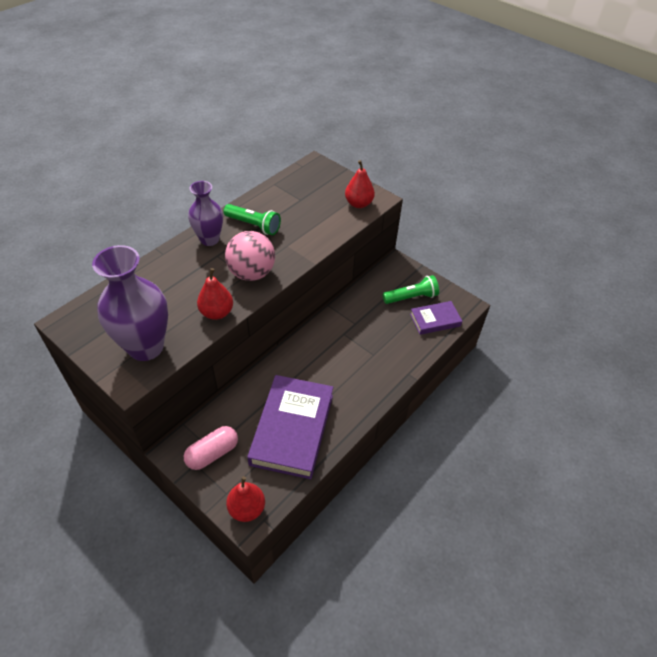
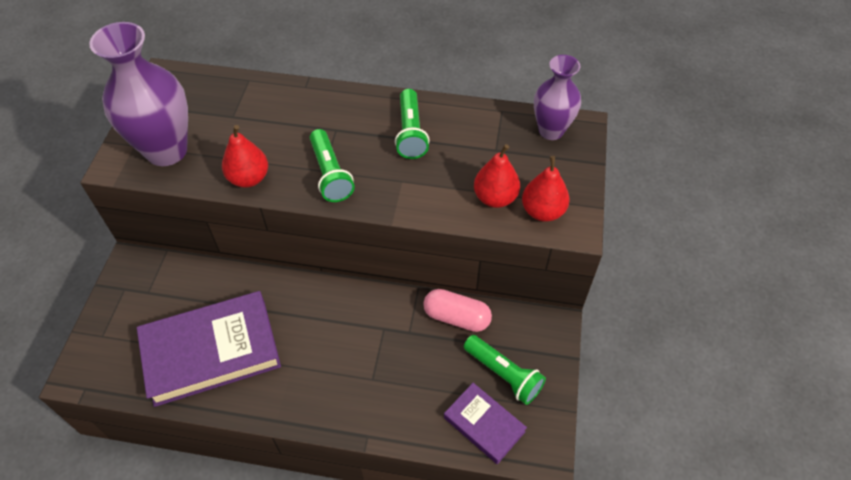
camera: 60 degrees right, 5 degrees up
pink capsule [184,426,238,470] -> pink capsule moved to [423,289,492,332]
purple vase [188,181,223,246] -> purple vase moved to [534,55,581,140]
pink ball [225,231,275,281] -> green flashlight [310,129,355,202]
red pear [226,476,265,522] -> red pear moved to [474,144,520,208]

